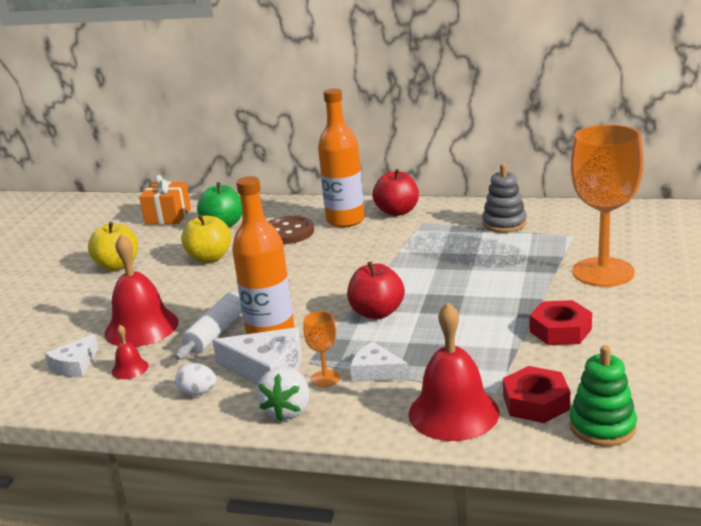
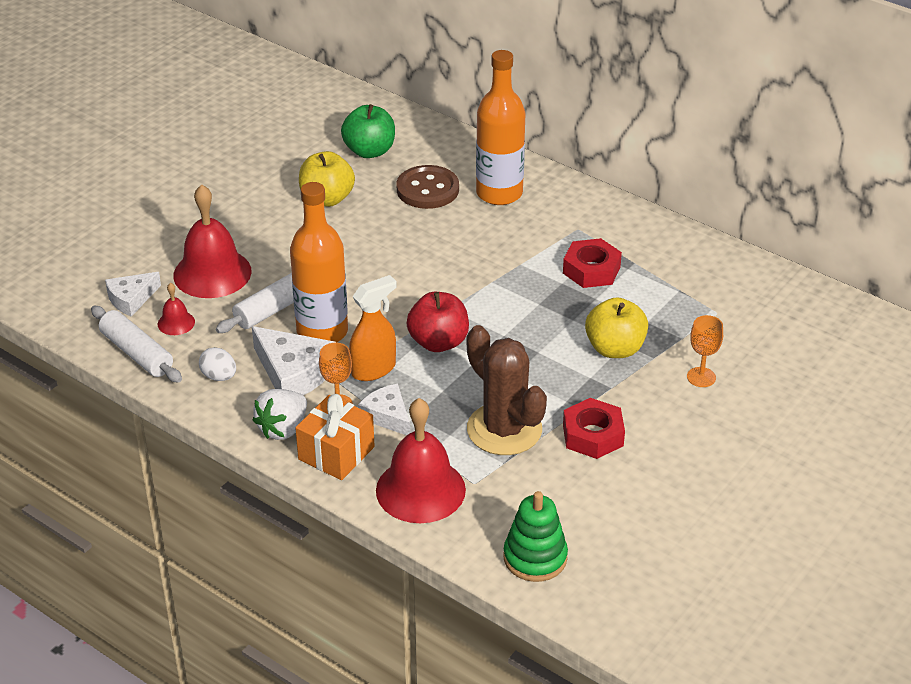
camera: 20 degrees right, 15 degrees up
yellow apple [88,222,138,271] -> yellow apple moved to [585,297,648,358]
orange gift [139,175,191,224] -> orange gift moved to [295,394,374,480]
red apple [372,169,419,216] -> none
grey stacking toy [482,164,527,233] -> none
red nut [503,366,570,423] -> red nut moved to [563,238,622,288]
orange goblet [571,124,644,287] -> orange goblet [687,315,723,387], size x0.42
none -> white rolling pin [91,306,182,383]
none -> orange spray bottle [349,275,397,381]
none -> brown cactus [467,325,547,455]

